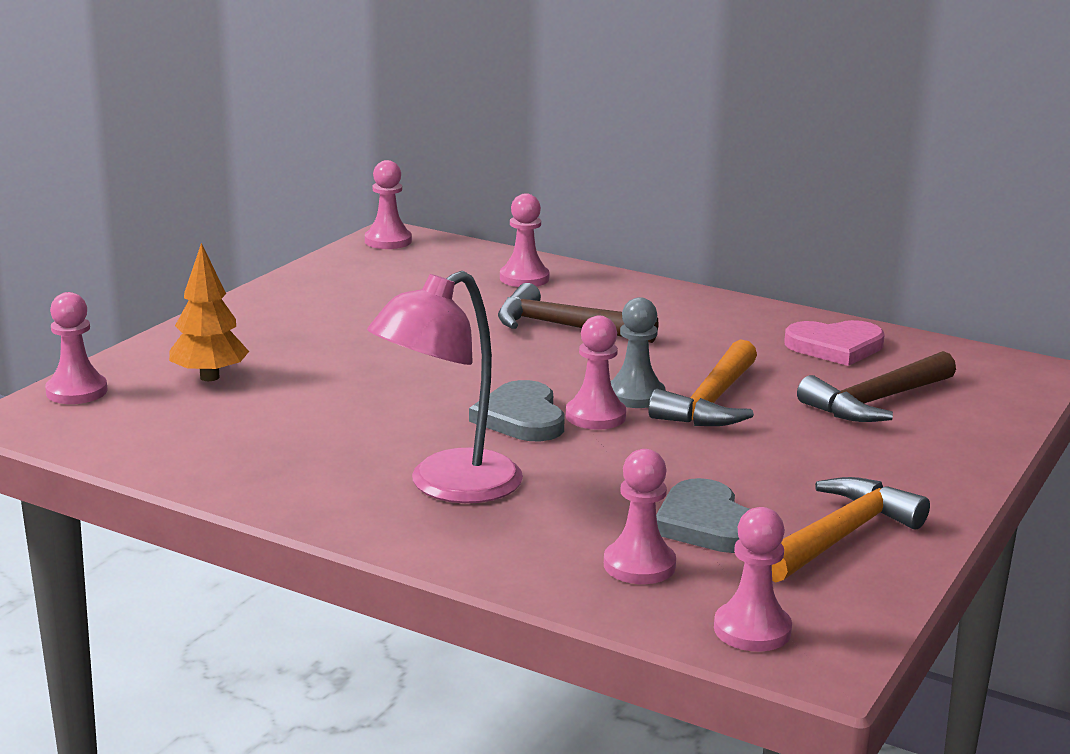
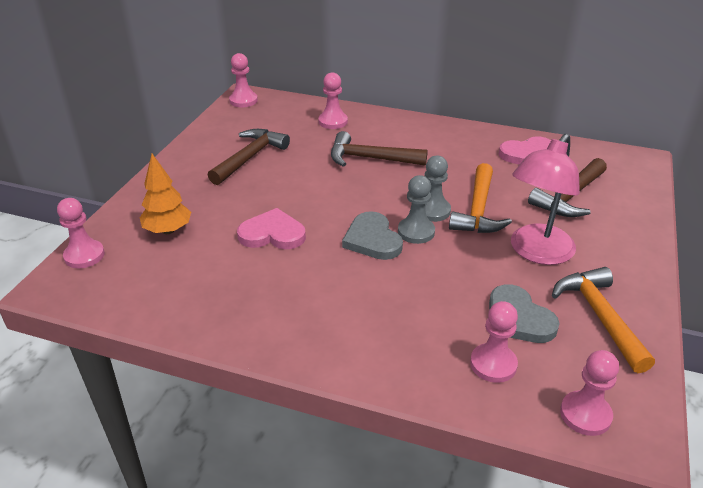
camera: 10 degrees left, 15 degrees up
pink lamp [367,271,523,503] -> pink lamp moved to [511,134,580,265]
pink pawn [566,316,626,430] -> grey pawn [398,175,435,244]
orange hammer [772,477,930,582] -> orange hammer turned 45 degrees counterclockwise [552,267,655,373]
none -> brown hammer [208,129,290,185]
none -> pink heart [237,208,306,249]

